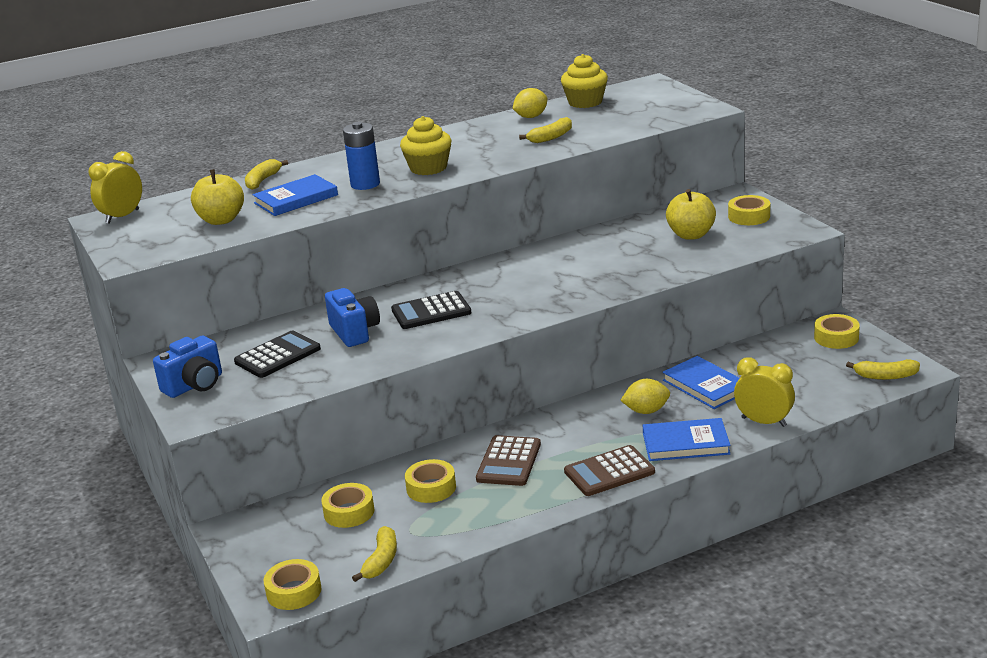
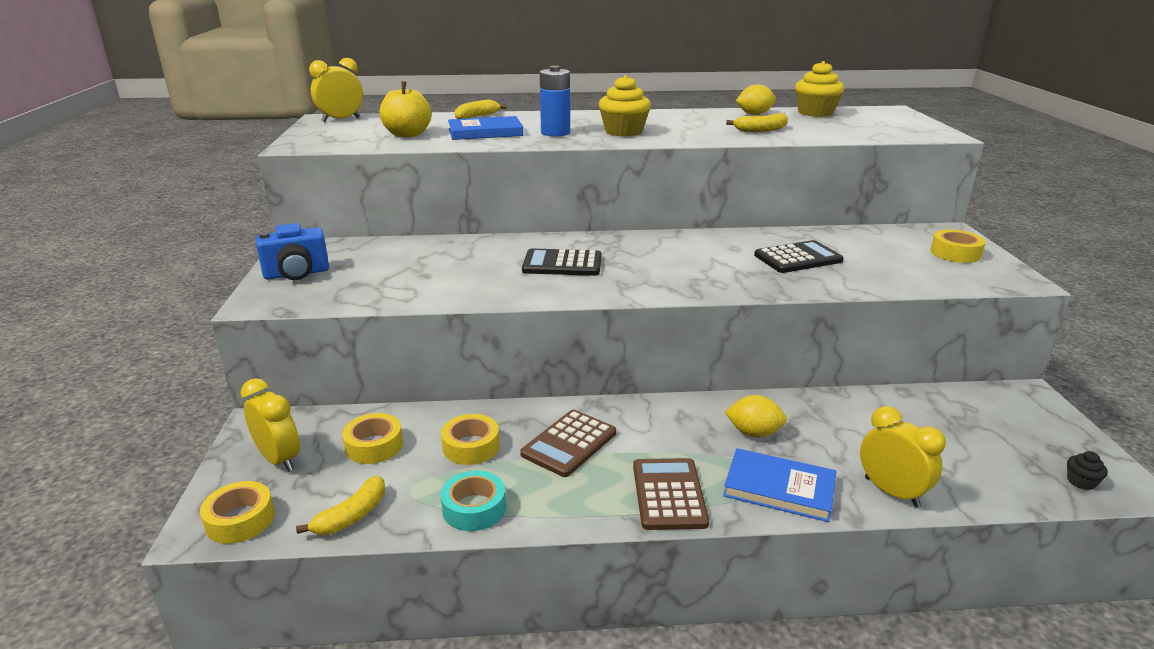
camera: 20 degrees right, 0 degrees up
black calculator [234,330,321,378] -> black calculator moved to [754,240,844,273]
blue camera [325,288,380,347] -> none
brown calculator [564,445,655,496] -> brown calculator turned 90 degrees clockwise [633,458,709,530]
blue book [663,356,740,409] -> none
yellow apple [666,189,716,240] -> none
yellow tape [814,314,860,349] -> none
yellow banana [846,359,920,380] -> black cupcake [1067,451,1108,490]
none -> yellow clock [241,378,300,471]
none -> turquoise tape [441,471,506,531]

